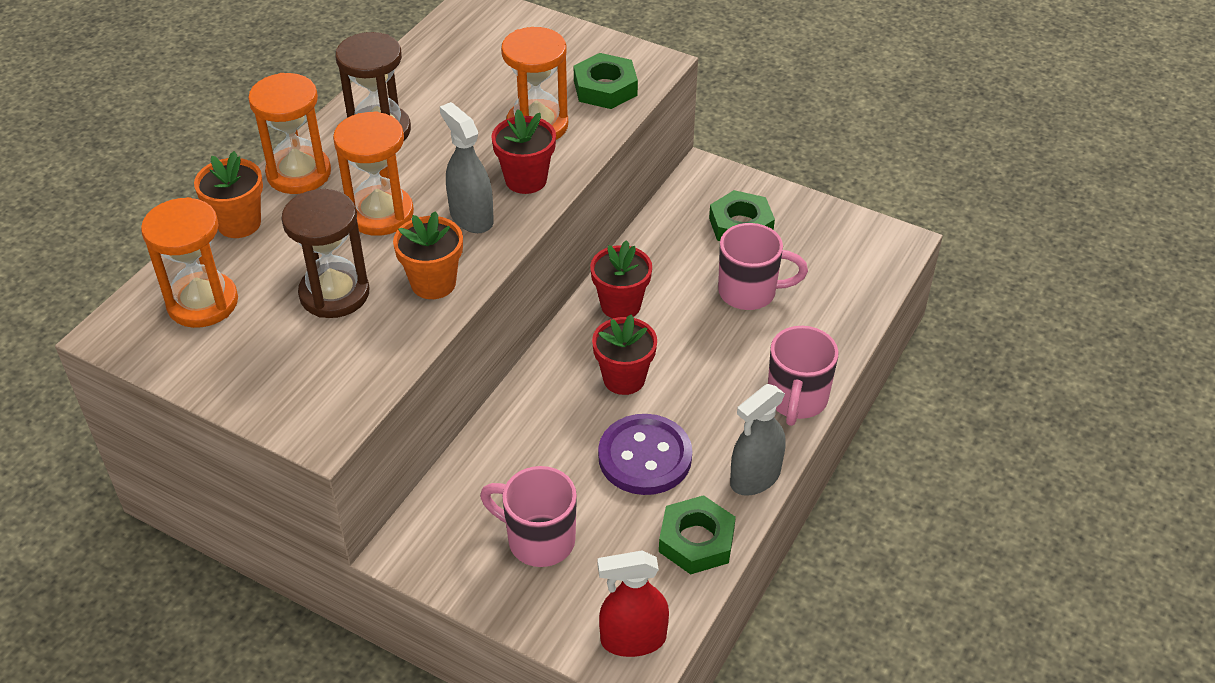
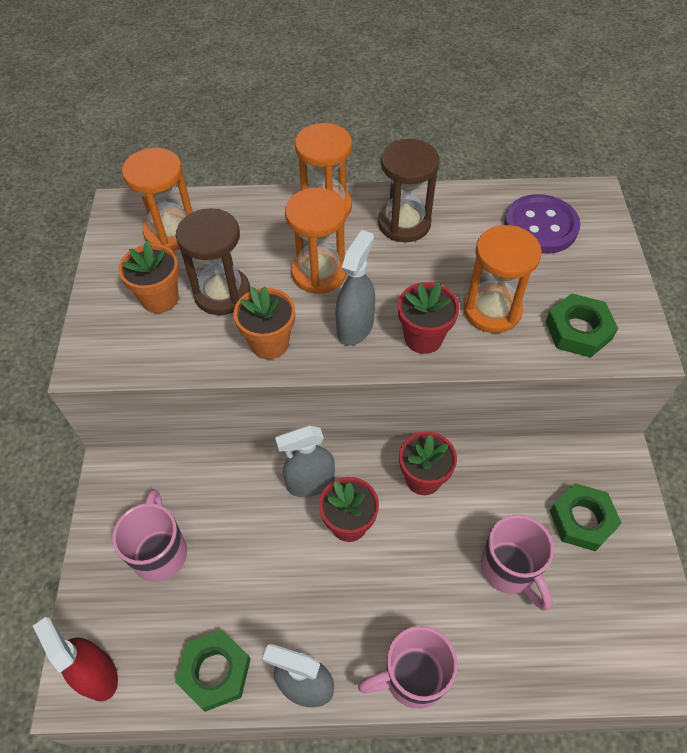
camera: 60 degrees right, 10 degrees up
orange flower pot [194,151,263,238] -> orange flower pot moved to [118,241,179,313]
purple button [598,414,692,495] -> purple button moved to [504,194,581,254]
none -> grey spray bottle [275,425,335,497]

